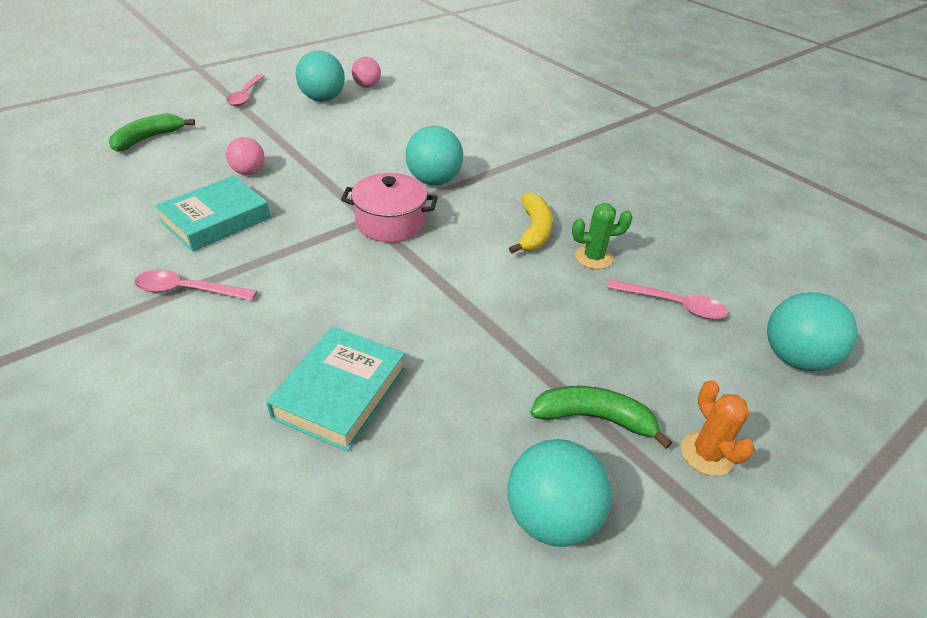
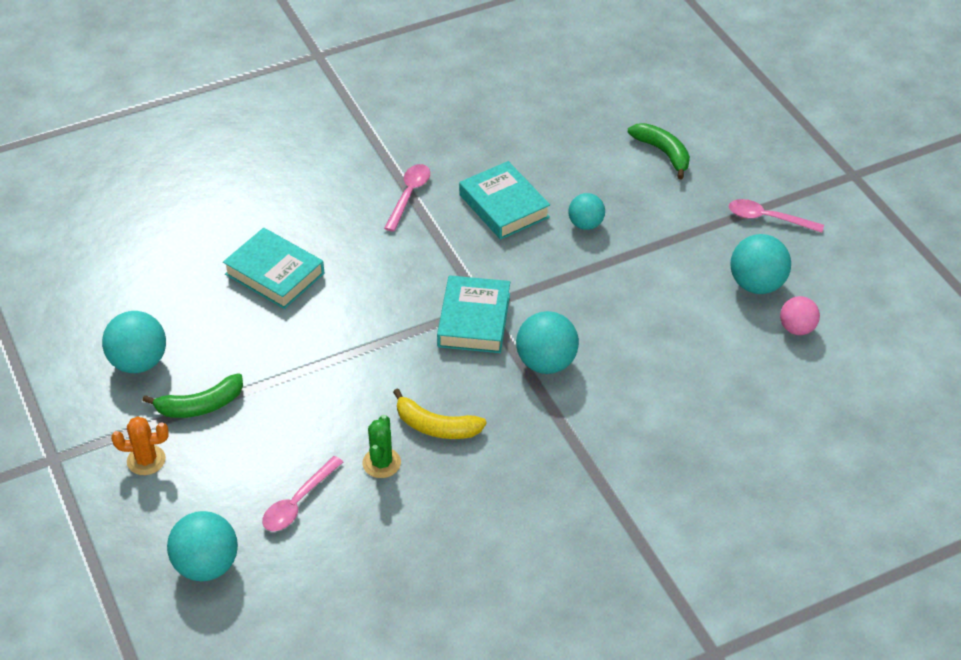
camera: 105 degrees right, 5 degrees up
pink ball [226,137,265,175] -> turquoise ball [568,193,605,230]
pink pot [341,173,438,242] -> turquoise book [437,275,510,353]
green banana [530,386,672,449] -> green banana turned 45 degrees clockwise [143,373,243,418]

